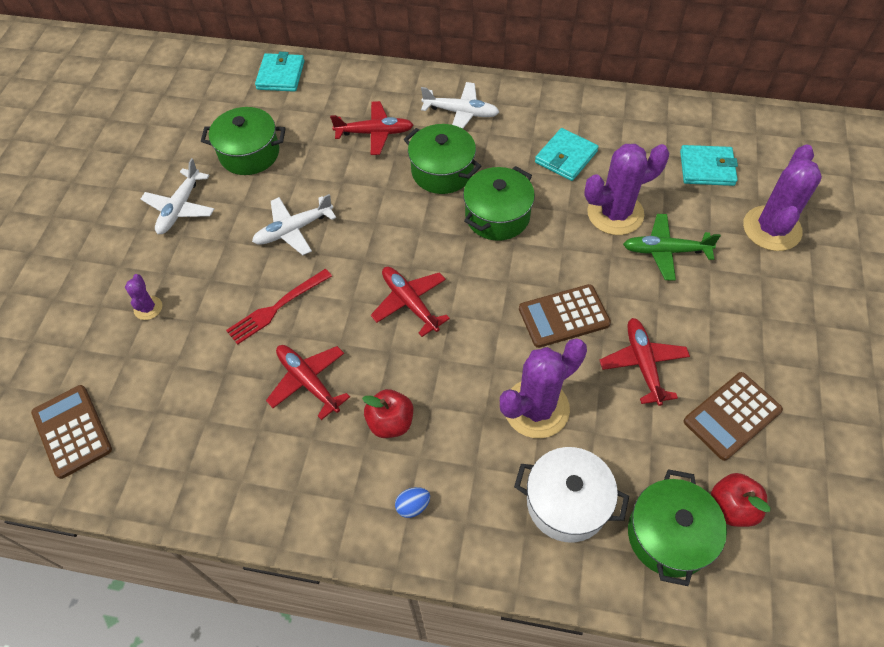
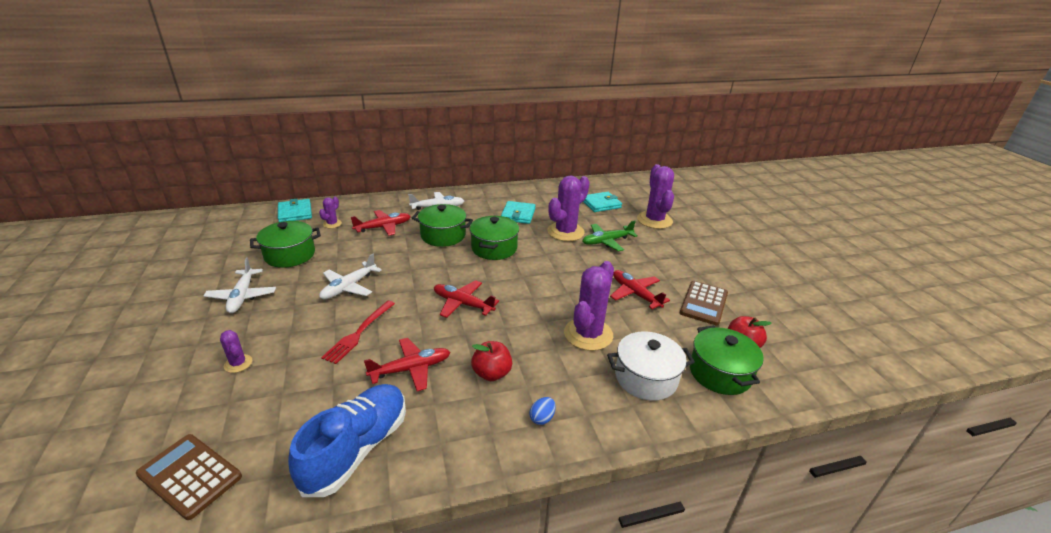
camera: 30 degrees left, 25 degrees down
red plane [266,345,350,420] -> red plane turned 135 degrees clockwise [364,338,450,391]
brown calculator [519,284,611,348] -> none
none -> blue shoe [288,384,406,497]
none -> purple cactus [319,196,342,228]

